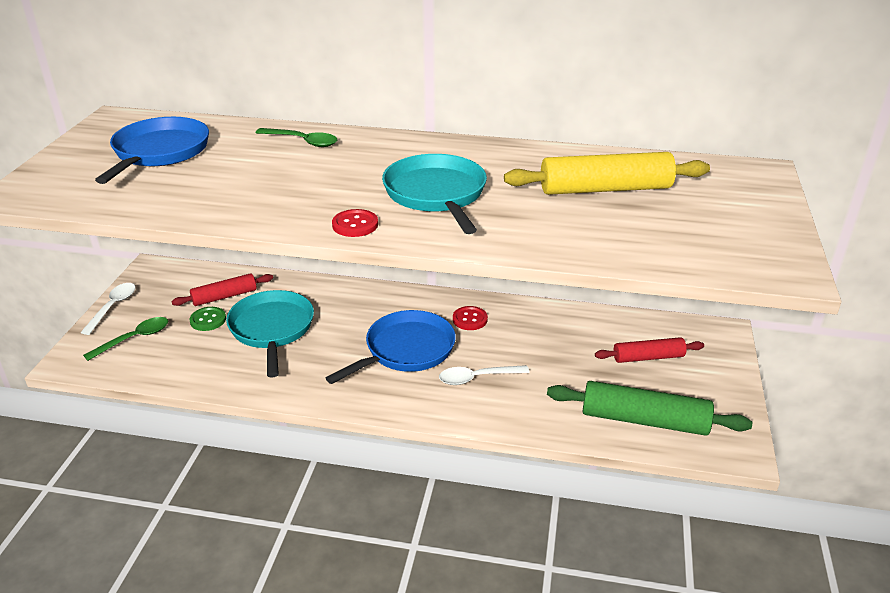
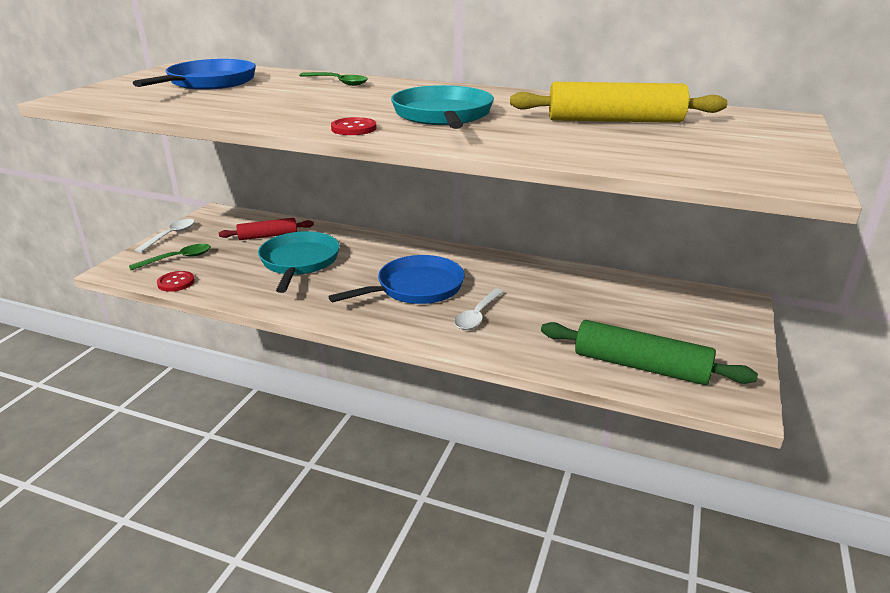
camera: 10 degrees right, 5 degrees down
green button [190,307,226,331] -> none
white spoon [439,365,529,385] -> white spoon turned 60 degrees counterclockwise [454,289,504,330]
red button [453,306,488,330] -> red button moved to [157,271,195,292]
red rolling pin [595,337,704,363] -> none

